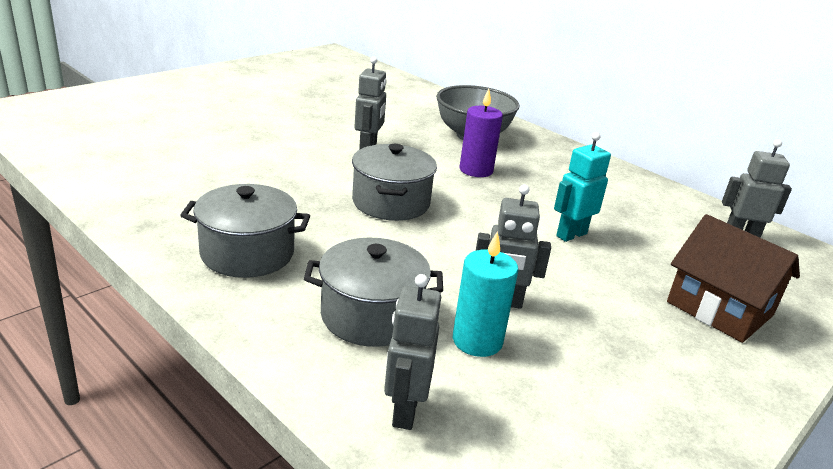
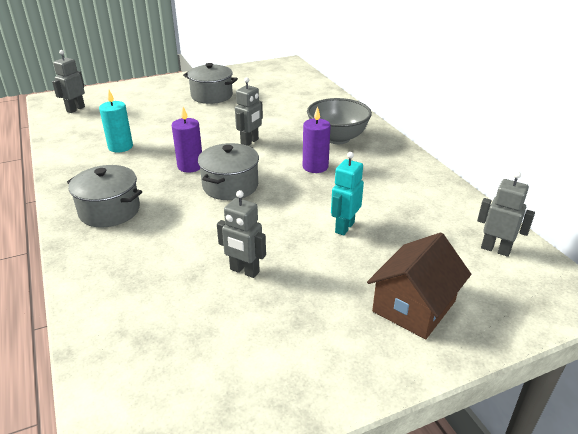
camera: 25 degrees right, 5 degrees up
grey pot [304,238,443,347] -> grey pot moved to [183,63,238,104]
grey robot [384,274,441,430] -> grey robot moved to [52,50,85,113]
turquoise candle [453,231,518,357] -> turquoise candle moved to [99,90,133,152]
turquoise robot [554,132,611,242] -> turquoise robot turned 45 degrees counterclockwise [331,152,364,236]
brown house [667,214,800,343] -> brown house turned 60 degrees clockwise [367,232,471,339]
none -> purple candle [172,107,202,173]

